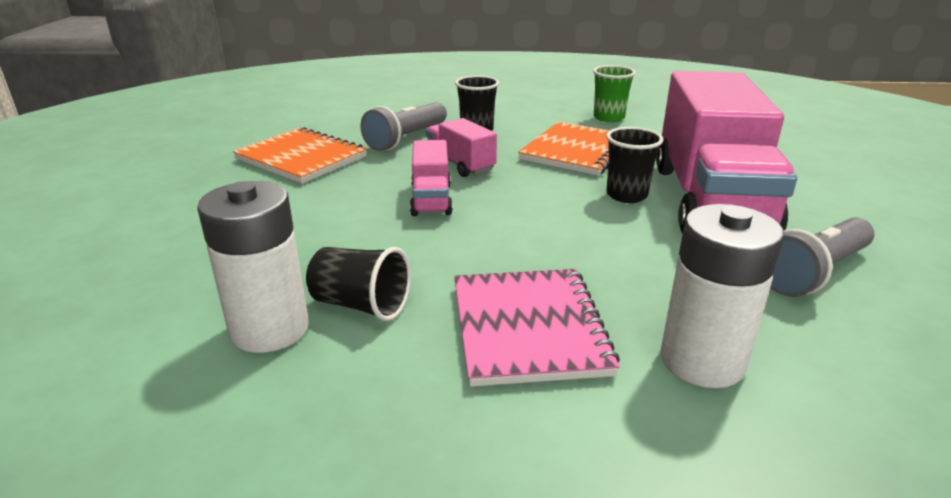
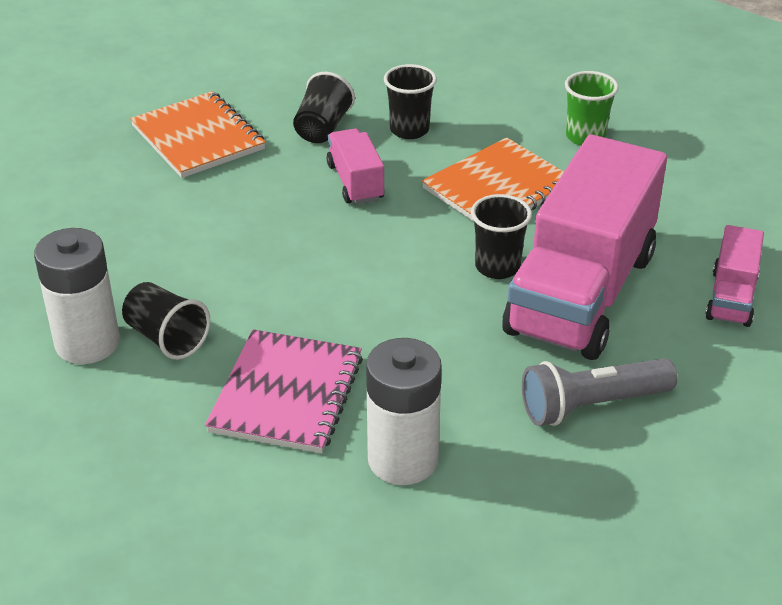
camera: 20 degrees right, 10 degrees up
grey flashlight [360,102,447,151] -> black cup [293,72,355,143]
pink truck [410,140,453,216] -> pink truck moved to [705,225,764,327]

